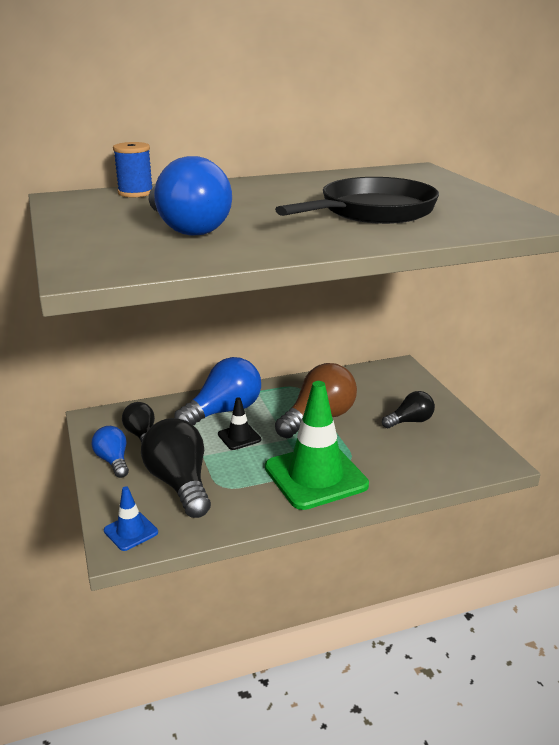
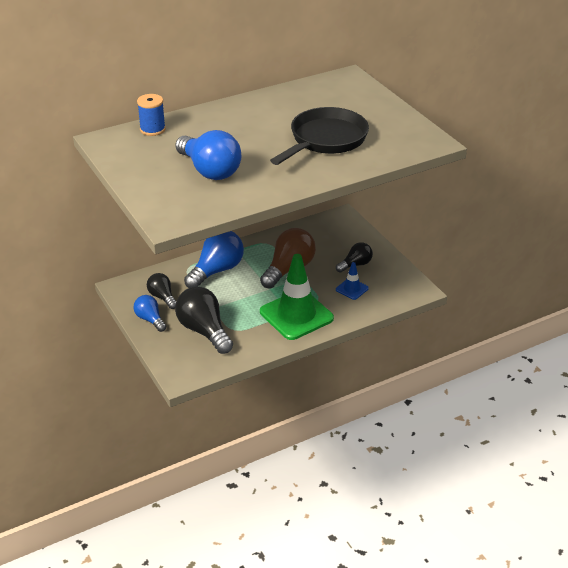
camera: 10 degrees left, 10 degrees up
blue traffic cone [104,486,158,551] -> blue traffic cone moved to [336,262,369,300]
black traffic cone [218,397,261,450] -> none

